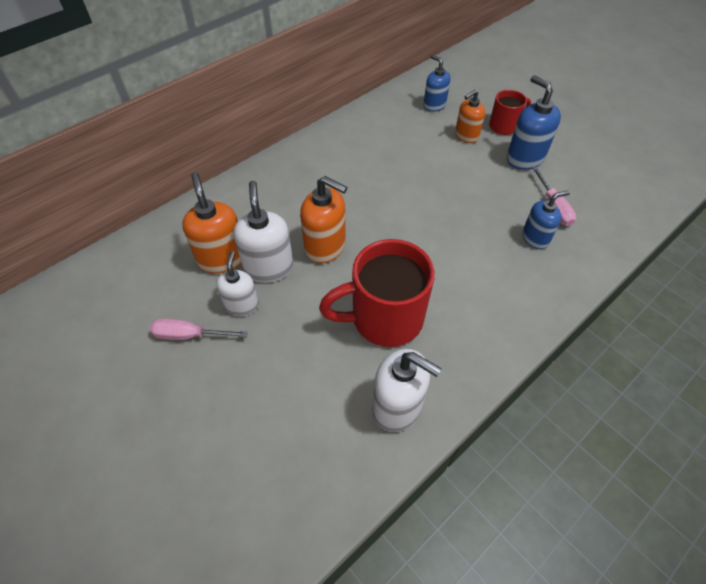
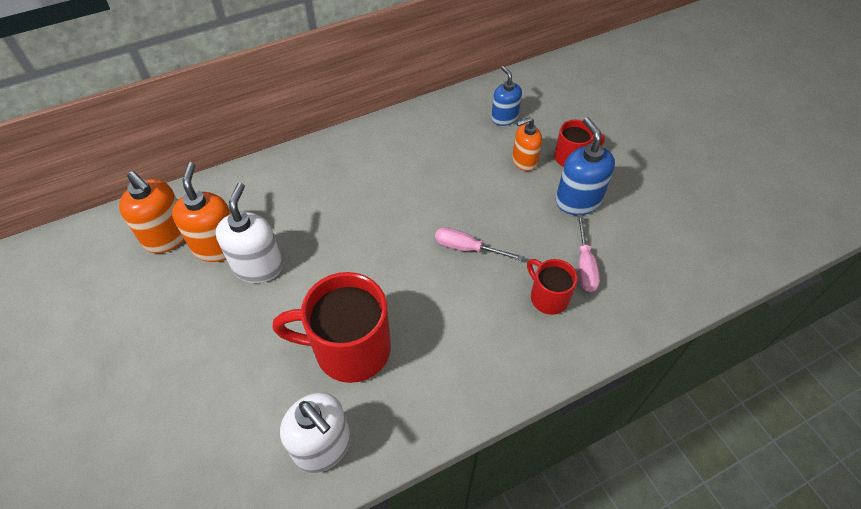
camera: 15 degrees right, 0 degrees up
pink screwdriver [150,318,248,340] -> pink screwdriver moved to [435,227,523,261]
white soap dispenser [217,251,259,316] -> none
orange soap dispenser [300,176,347,263] -> orange soap dispenser moved to [119,171,184,253]
blue soap dispenser [522,191,570,249] -> red mug [527,259,578,315]

